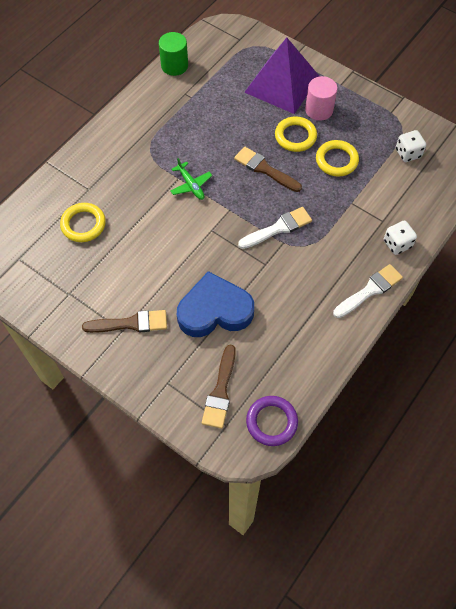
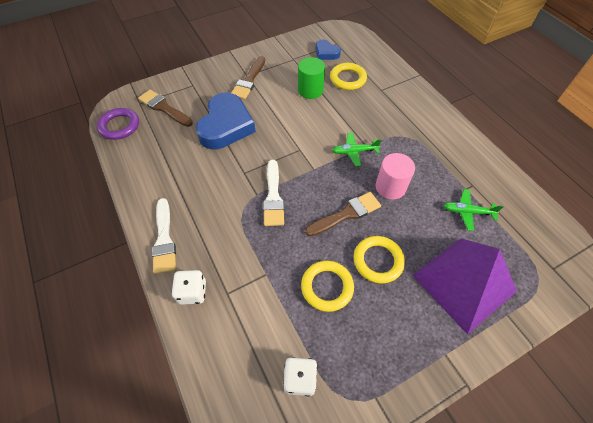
camera: 115 degrees right, 5 degrees down
green cylinder [159,32,188,76] -> green cylinder moved to [298,57,325,99]
pink cylinder [305,76,338,121] -> pink cylinder moved to [376,153,415,200]
none -> blue heart [315,39,341,60]
none -> green plane [443,189,503,231]

